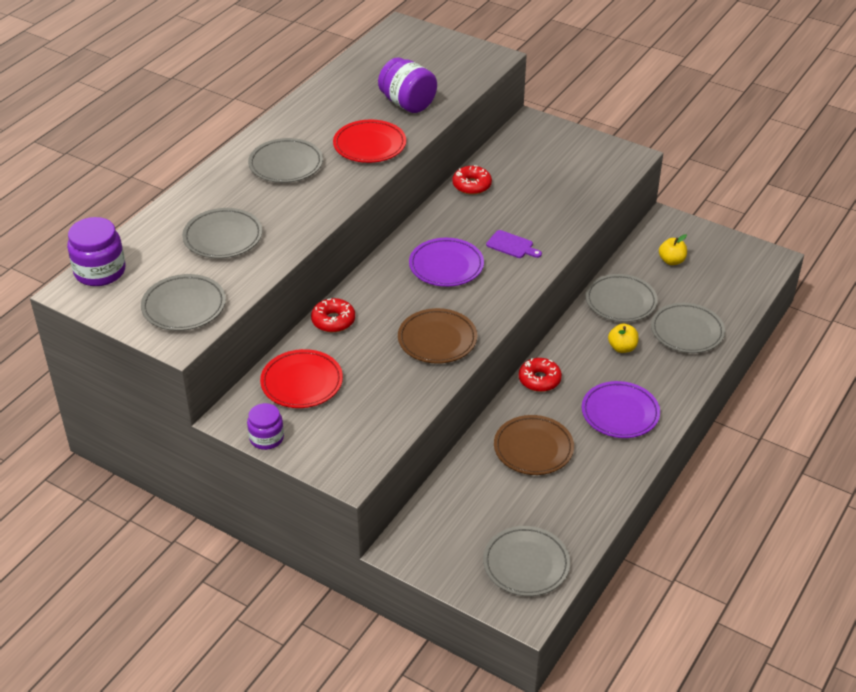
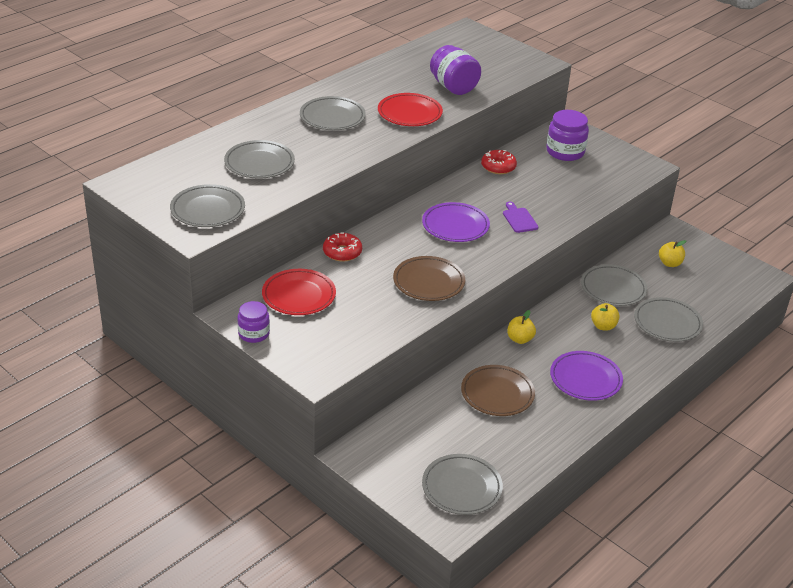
camera: 10 degrees right, 5 degrees down
purple jar [67,217,126,286] -> purple jar moved to [546,110,589,161]
purple cutting board [486,230,542,258] -> purple cutting board turned 150 degrees counterclockwise [503,202,538,233]
red donut [519,358,562,392] -> yellow apple [507,310,536,344]

